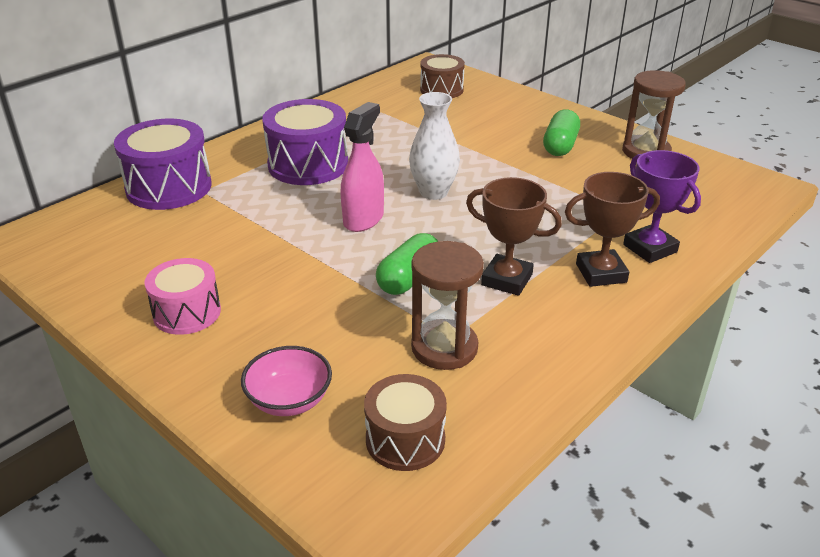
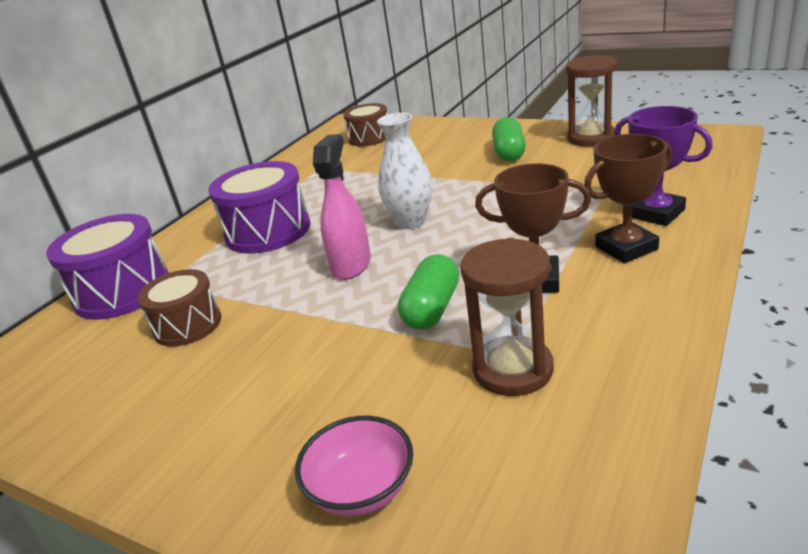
camera: 10 degrees left, 5 degrees down
pink drum [144,258,221,335] -> none
brown drum [364,374,447,471] -> brown drum moved to [137,269,221,347]

